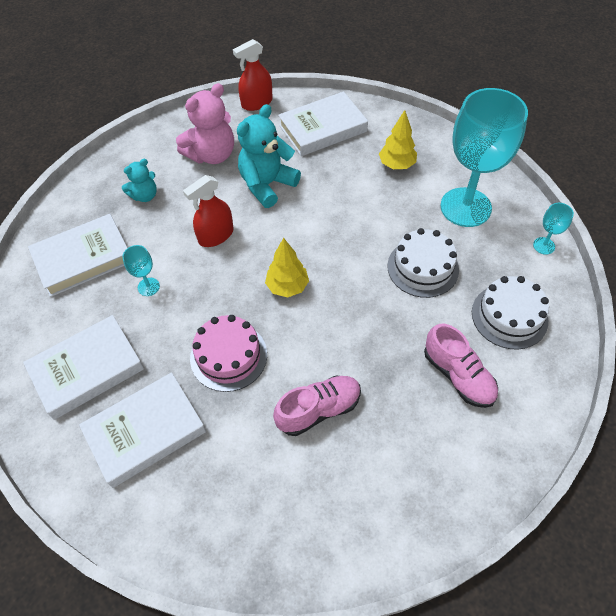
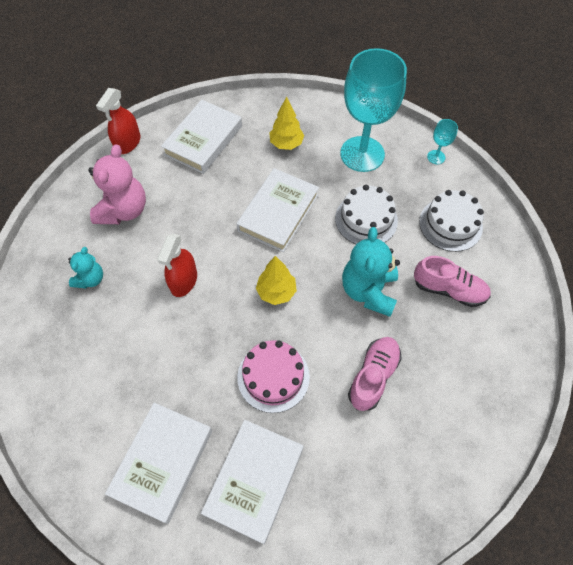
camera: 35 degrees left, 5 degrees up
white book [28,214,127,297] -> white book moved to [236,168,319,252]
turquoise goblet [122,245,160,296] -> none
turquoise teddy bear [237,104,301,208] -> turquoise teddy bear moved to [342,227,400,317]

